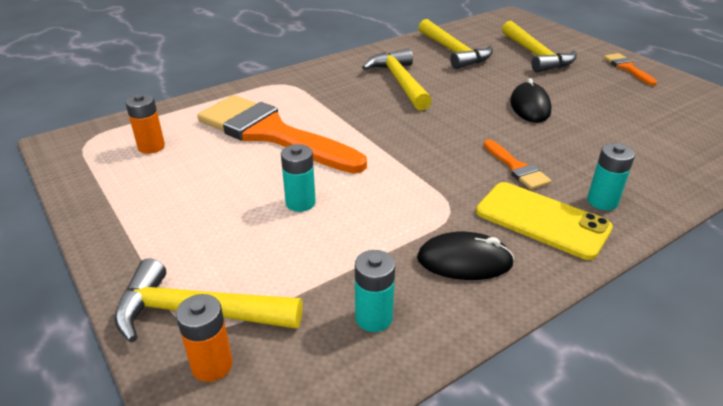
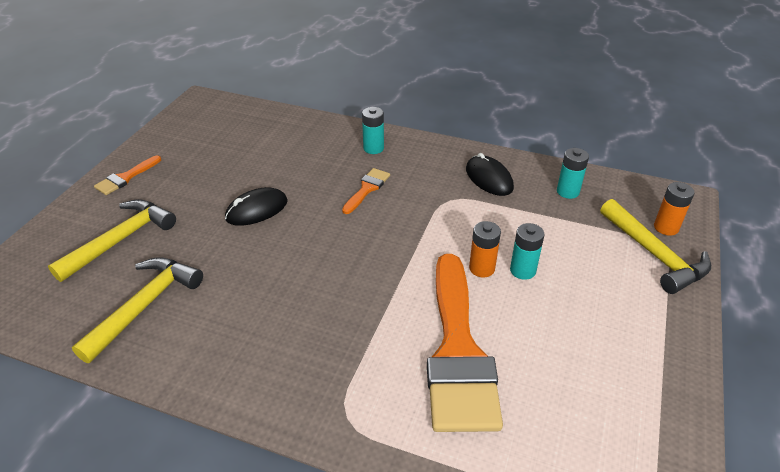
camera: 125 degrees left, 5 degrees up
orange battery [125,94,165,154] -> orange battery moved to [469,221,501,277]
yellow hammer [362,49,432,110] -> none
yellow phone [476,182,613,260] -> none

